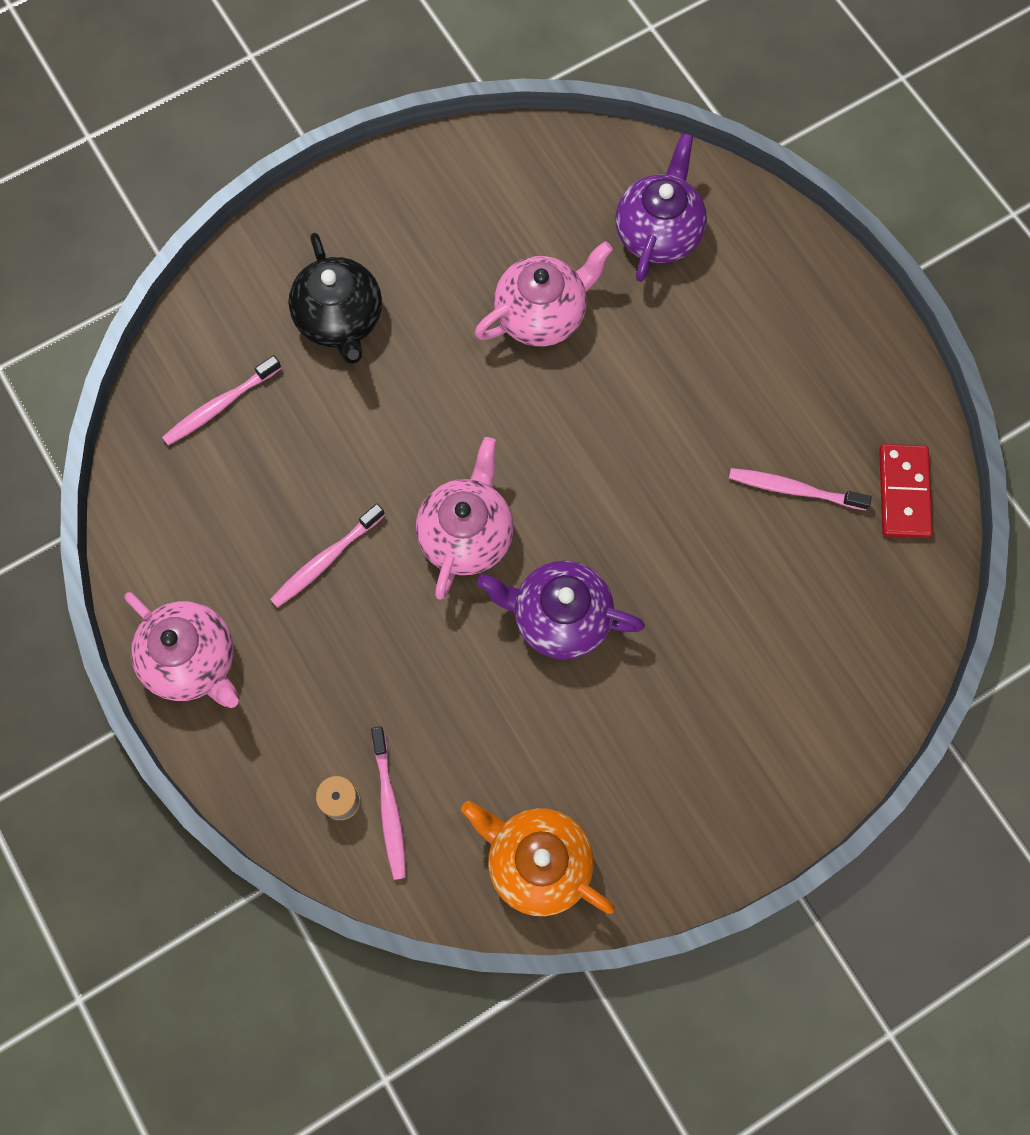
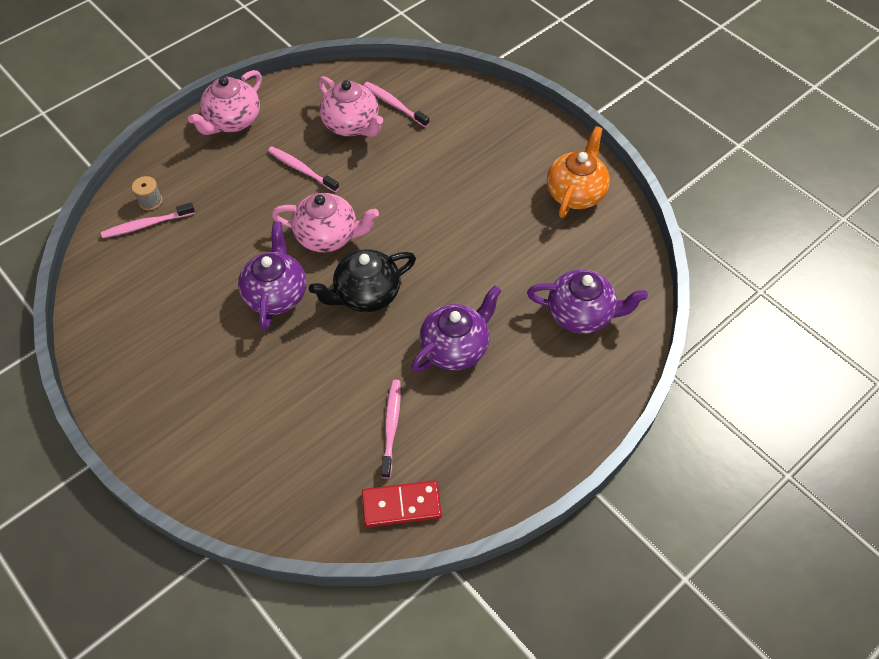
camera: 80 degrees right, 15 degrees down
black teapot [288,233,382,364] -> black teapot moved to [309,249,416,312]
orange teapot [461,801,615,916] -> orange teapot moved to [547,126,610,218]
pink teapot [475,241,613,346] -> pink teapot moved to [318,76,383,137]
none -> purple teapot [411,286,501,372]

